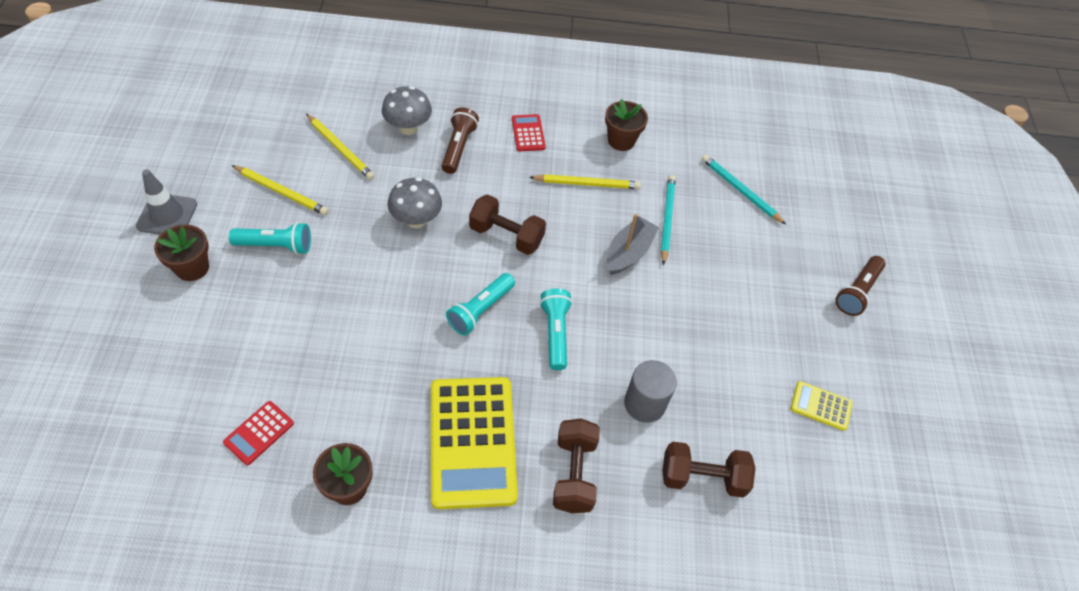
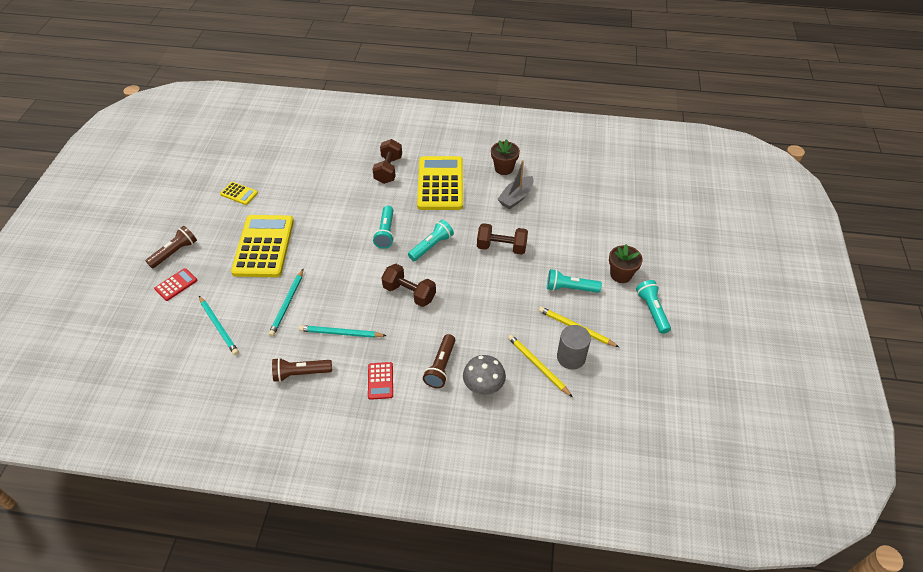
camera: 170 degrees left, 5 degrees down
grey traffic cone [136,169,197,235] -> turquoise flashlight [636,280,671,334]
red calculator [223,401,294,465] -> red calculator moved to [154,268,197,301]
grey mushroom [388,177,442,228] -> none
yellow pencil [529,174,641,189] -> turquoise pencil [299,325,387,338]
brown flower pot [605,99,648,151] -> brown flashlight [272,358,332,382]
grey boat [607,214,659,275] -> grey boat moved to [497,160,534,209]
grey cylinder [624,360,677,423] -> grey cylinder moved to [557,325,591,369]
brown dumbbell [662,442,755,498] -> brown dumbbell moved to [477,223,528,255]
none -> yellow calculator [231,215,294,277]

